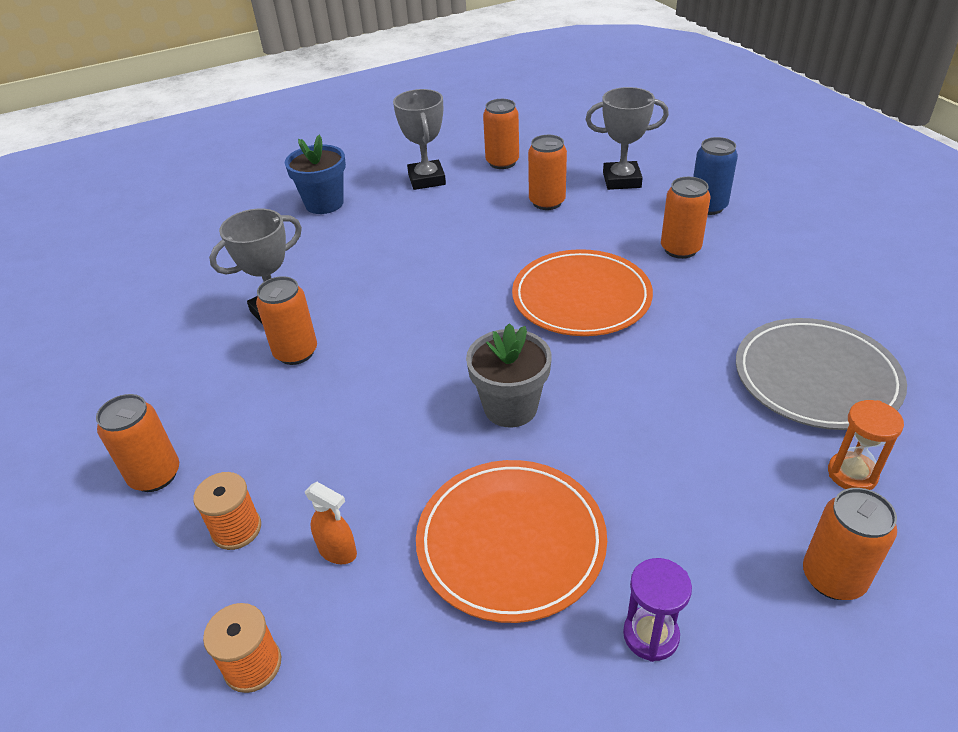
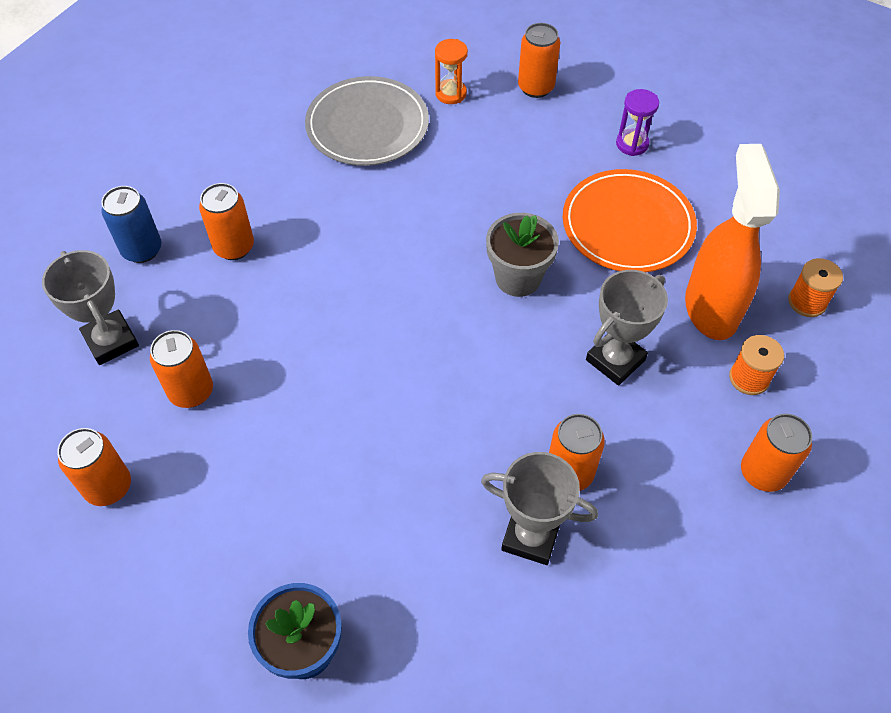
camera: 125 degrees left, 15 degrees up
orange spray bottle [305,482,357,564] -> orange spray bottle [685,144,780,340], size x2.49
grey trophy [393,89,446,190] -> grey trophy moved to [586,270,668,385]
orange plate [512,249,653,336] -> none

